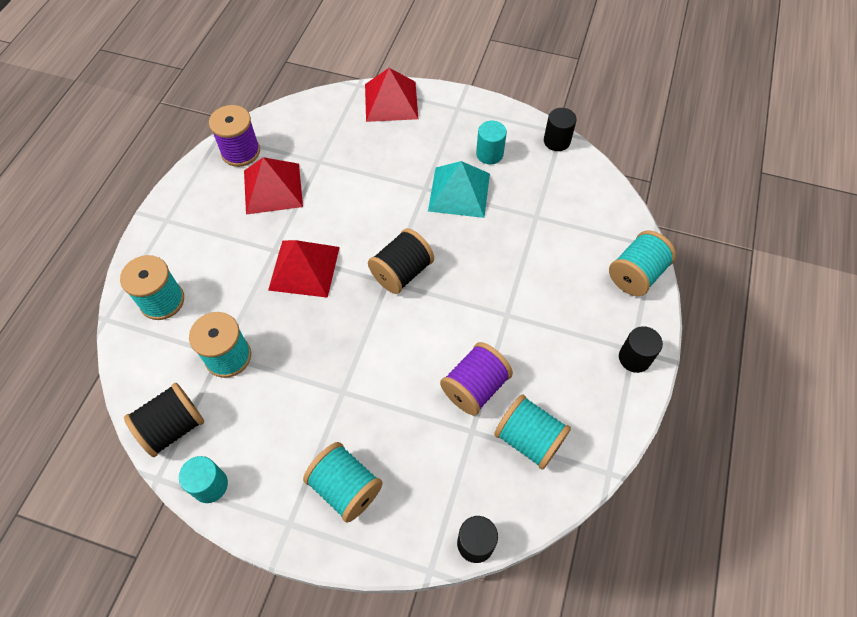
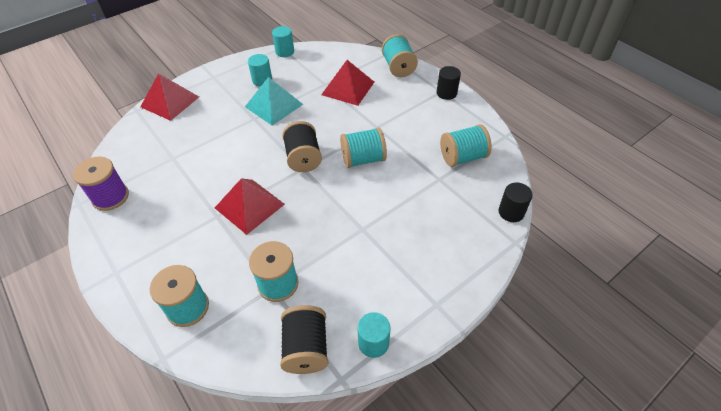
camera: 55 degrees left, 10 degrees down
red pyramid [244,157,303,215] -> red pyramid moved to [321,60,374,106]
turquoise spool [303,442,383,523] -> turquoise spool moved to [340,127,387,168]
purple spool [440,342,513,416] -> none
black cylinder [544,108,577,151] -> turquoise cylinder [272,26,294,57]

